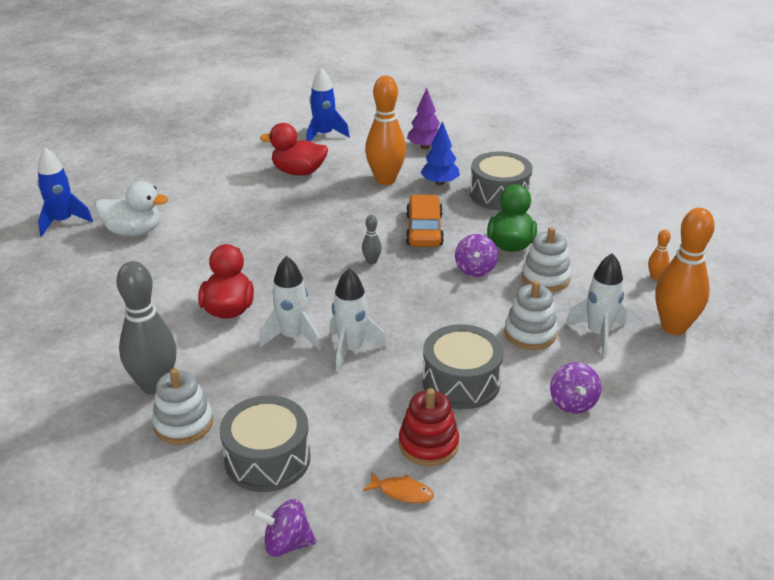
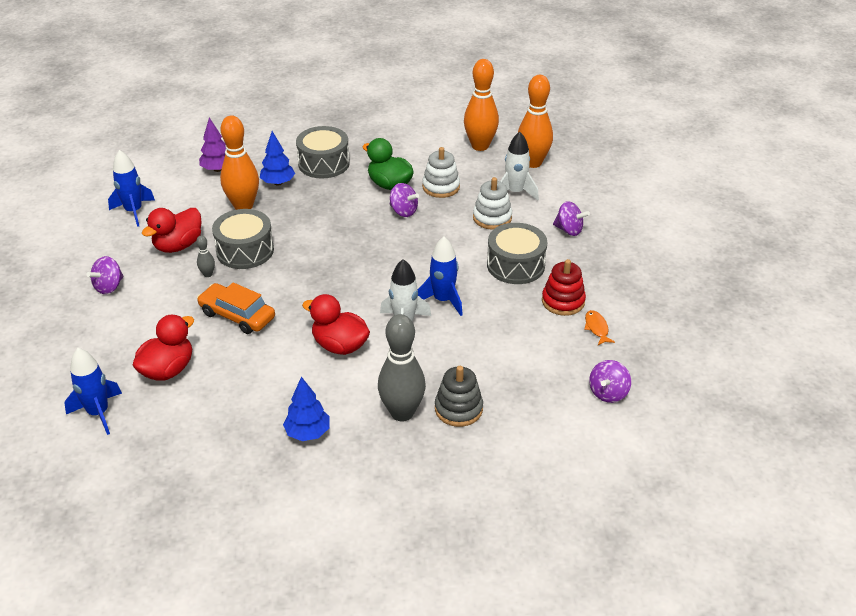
camera: 60 degrees left, 5 degrees up
white duck [95,181,168,236] -> red duck [133,315,194,381]
white stacking toy [152,368,213,445] -> grey stacking toy [435,366,483,427]
grey drum [220,395,311,492] -> grey drum moved to [212,209,274,269]
white rocket [329,268,387,372] -> blue rocket [418,237,463,316]
grey bowling pin [362,215,382,265] -> grey bowling pin moved to [196,235,215,277]
orange fish [363,472,434,503] -> orange fish turned 60 degrees counterclockwise [584,310,615,345]
orange car [406,195,444,247] -> orange car moved to [197,282,275,334]
orange bowling pin [648,230,671,280] -> orange bowling pin [464,59,499,151], size x2.31
none -> purple spinning top [86,256,124,294]
none -> blue tree [283,377,329,441]

